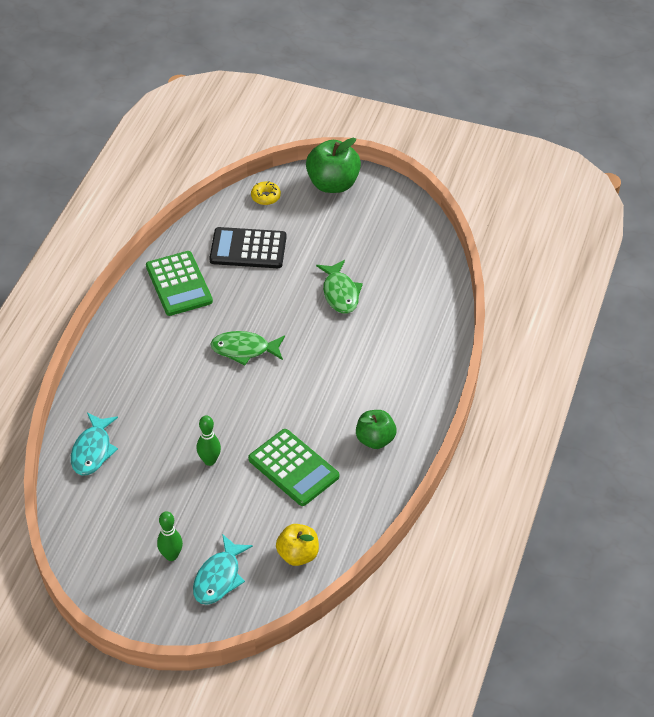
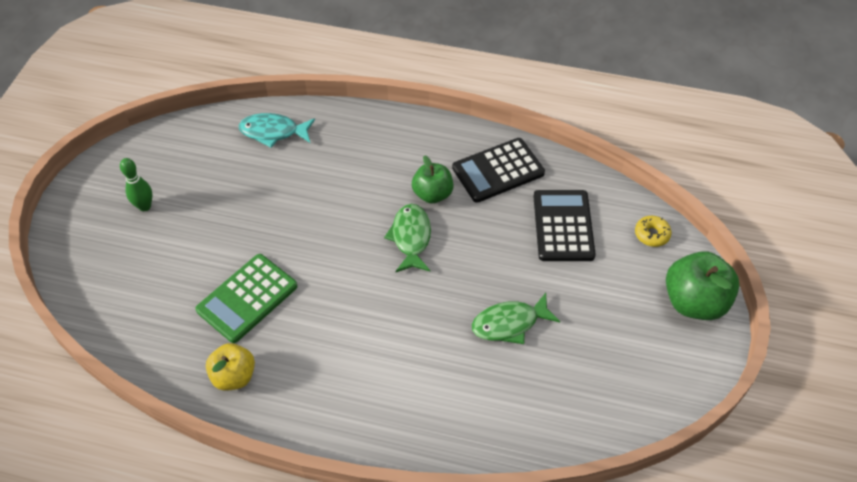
camera: 85 degrees right, 5 degrees up
green calculator [146,251,213,316] -> black calculator [452,138,545,203]
turquoise fish [193,534,253,605] -> none
green bowling pin [197,415,221,466] -> none
yellow apple [276,524,319,566] -> yellow apple moved to [206,343,255,391]
green apple [356,410,397,449] -> green apple moved to [412,155,453,203]

